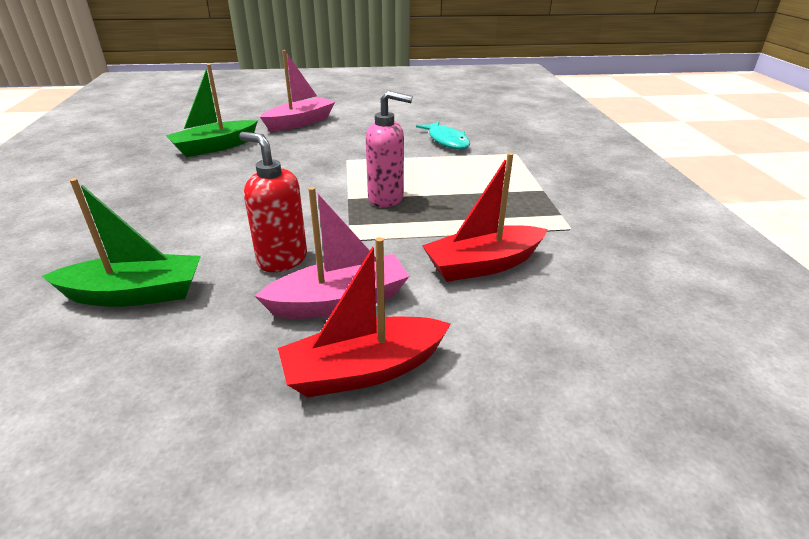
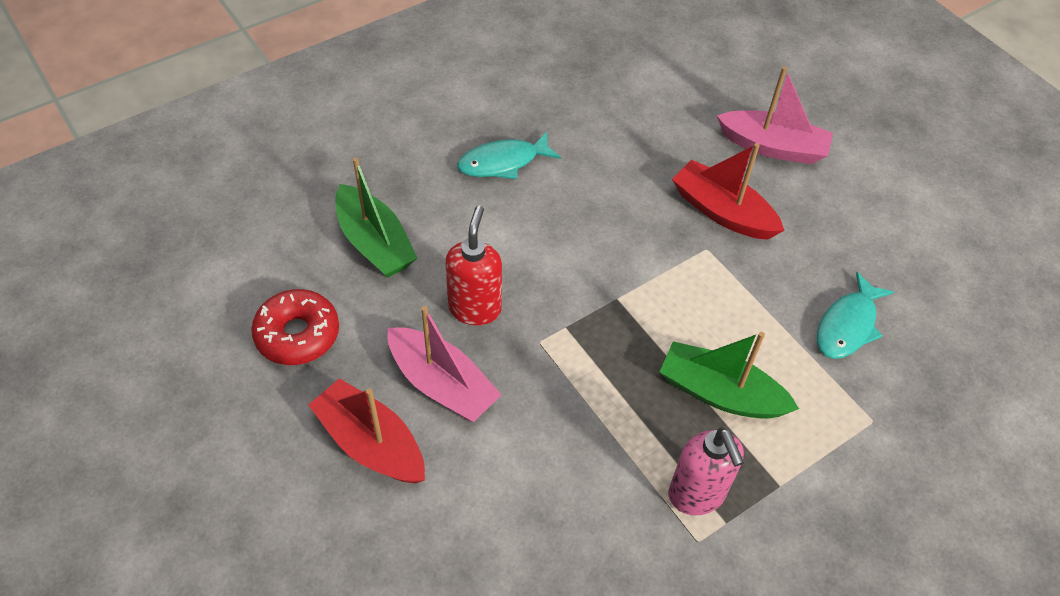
camera: 60 degrees right, 20 degrees up
green boat [166,64,258,157] -> green boat moved to [660,332,799,419]
pink soap dispenser [366,91,412,207] -> pink soap dispenser moved to [669,427,744,515]
red boat [422,153,548,282] -> red boat moved to [672,143,784,239]
none -> red donut [251,289,339,365]
none -> turquoise fish [457,132,561,179]

